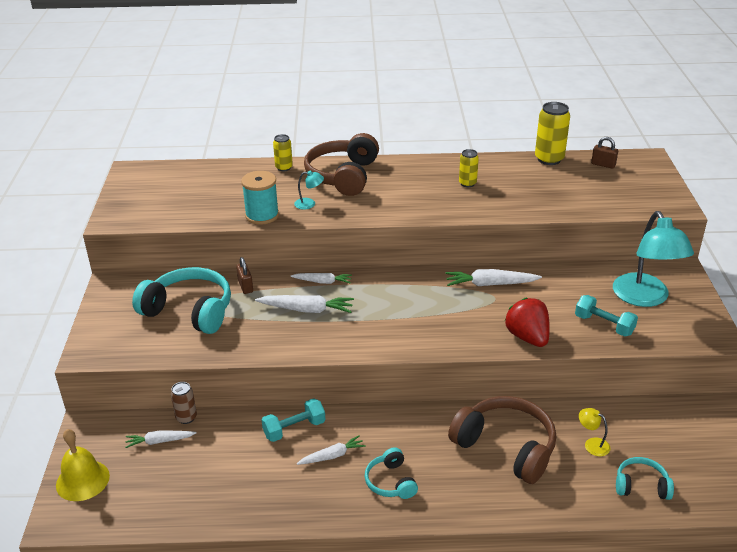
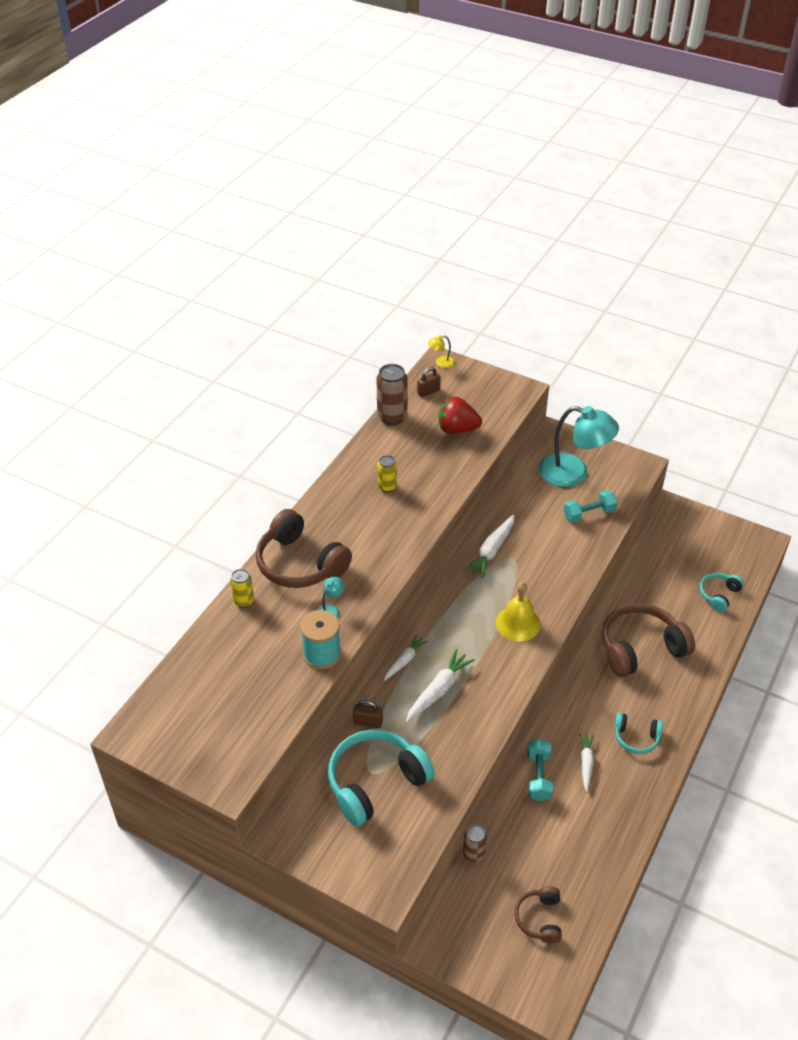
camera: 60 degrees left, 10 degrees up
yellow bell [56,429,110,501] -> yellow bell moved to [496,582,541,641]
white carrot [125,430,196,448] -> none
red strawberry [505,298,550,347] -> red strawberry moved to [439,397,482,434]
yellow can [535,102,570,165] -> brown can [376,364,408,425]
yellow lamp [579,408,611,456] -> yellow lamp moved to [428,335,455,368]
none -> brown headphones [514,887,562,943]

